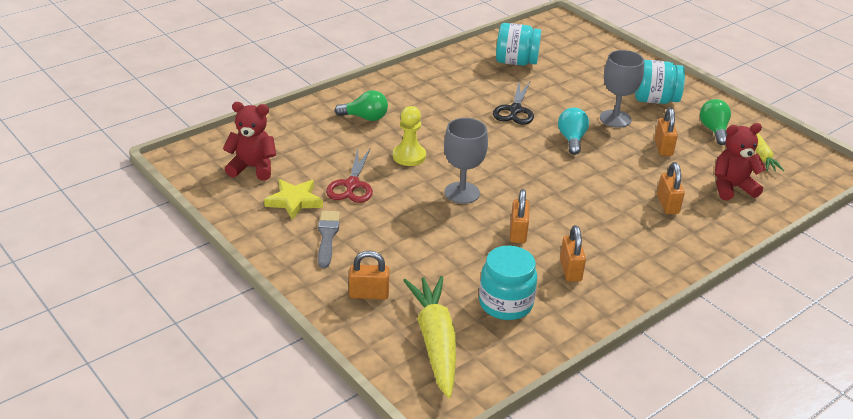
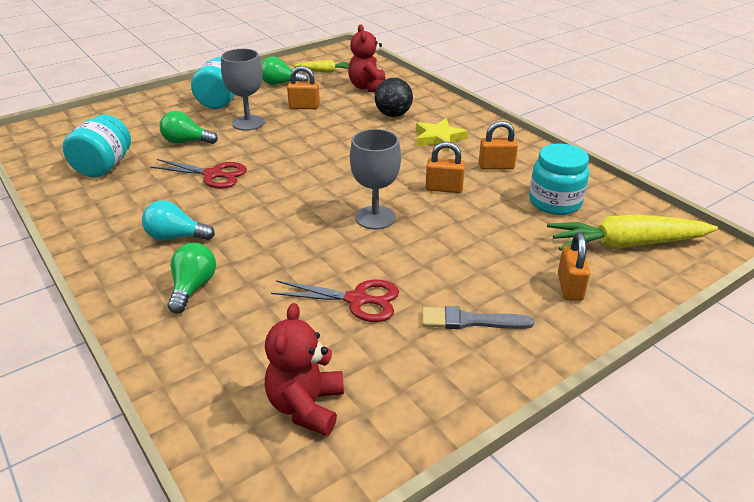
camera: 85 degrees left, 0 degrees up
yellow star [264,179,323,220] -> yellow star moved to [416,119,468,151]
yellow pawn [393,106,426,166] -> none
black scissors [493,82,534,125] -> red scissors [150,159,247,189]
turquoise light bulb [558,108,589,155] -> turquoise light bulb moved to [142,200,215,241]
orange padlock [657,162,685,214] -> black ball [375,78,413,117]
none -> green light bulb [160,111,218,144]

